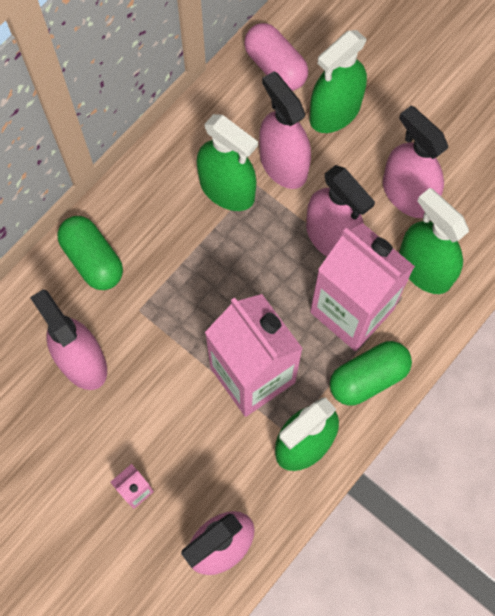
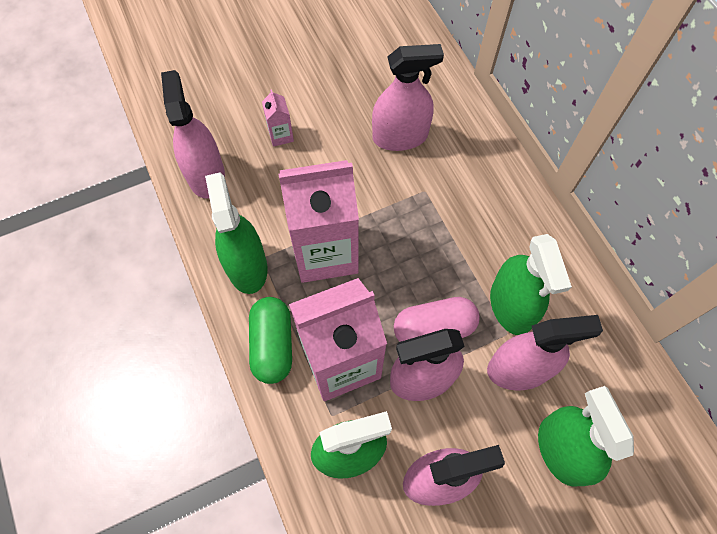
camera: 115 degrees right, 5 degrees down
green capsule [57,216,123,290] -> none
green spray bottle [197,114,258,211] -> green spray bottle turned 75 degrees counterclockwise [490,234,572,335]
pink capsule [244,23,308,91] -> pink capsule moved to [394,297,480,342]

